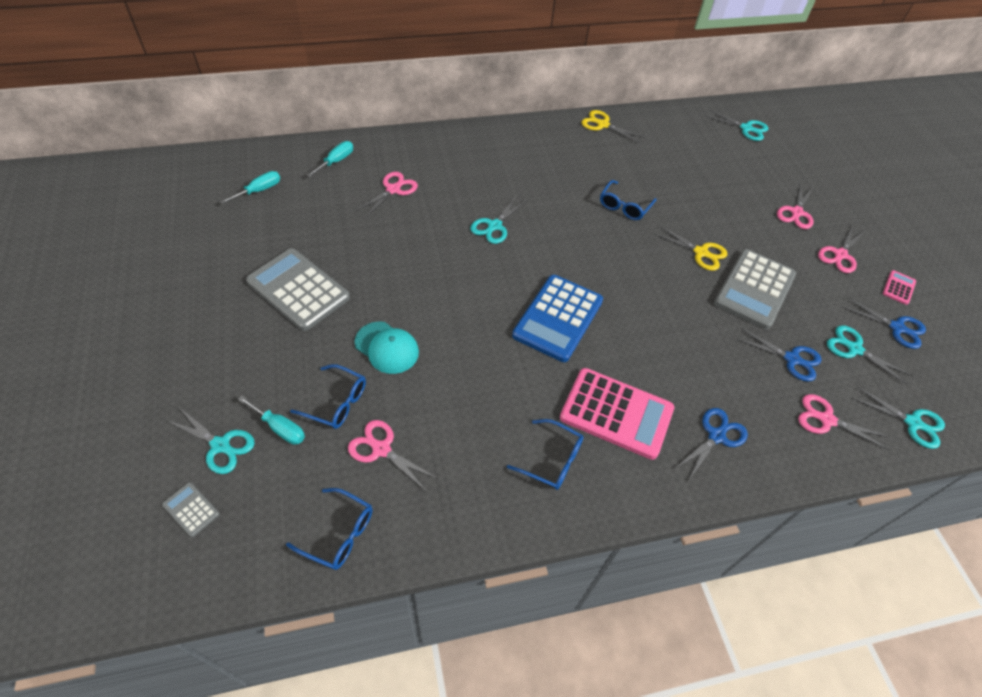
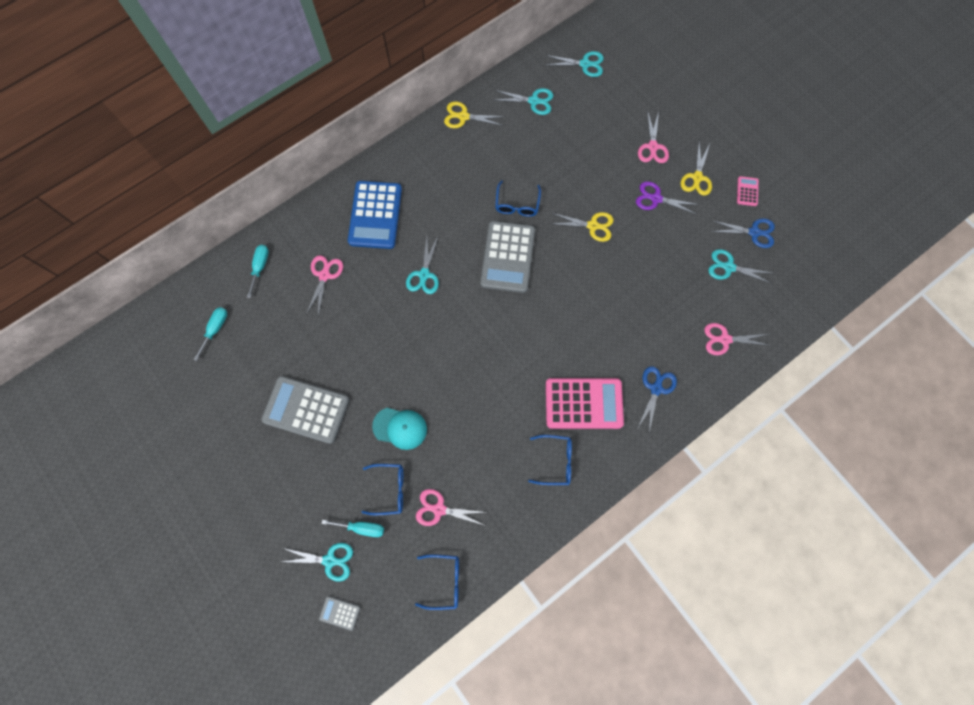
camera: 20 degrees left, 20 degrees up
blue calculator [512,275,603,362] -> blue calculator moved to [348,181,402,249]
grey calculator [714,249,796,330] -> grey calculator moved to [480,221,535,293]
blue scissors [736,328,822,382] -> none
pink scissors [818,225,866,273] -> yellow scissors [681,143,712,196]
turquoise scissors [852,386,945,449] -> turquoise scissors moved to [495,88,553,115]
none -> purple scissors [636,181,699,214]

